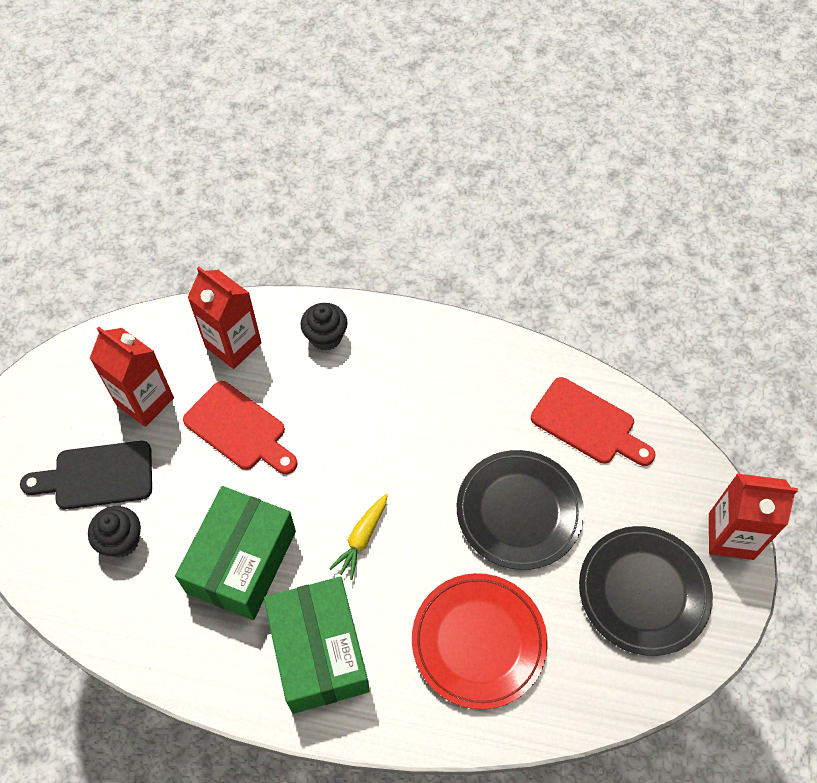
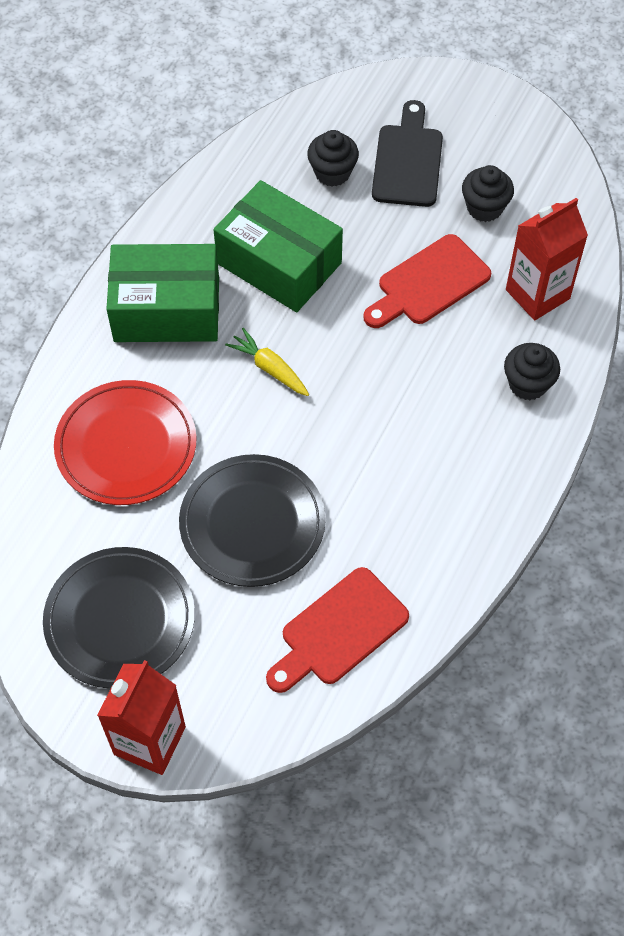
camera: 105 degrees right, 0 degrees up
red carton [89,327,174,427] -> black cupcake [462,165,514,222]

